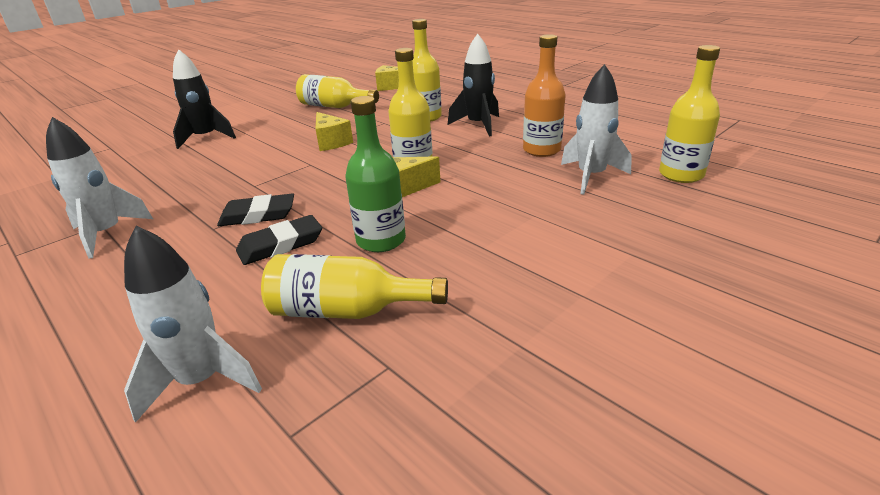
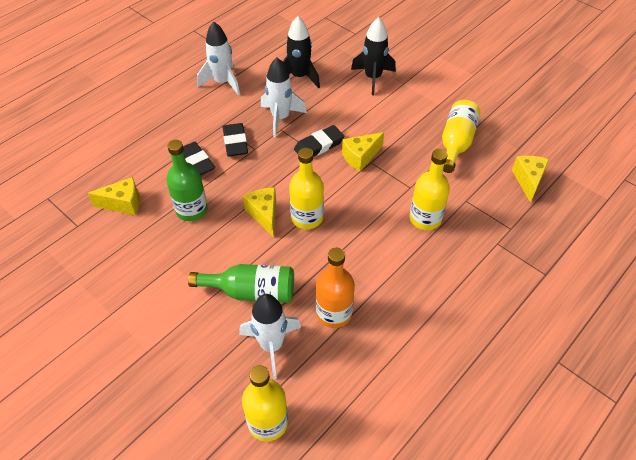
camera: 85 degrees right, 20 degrees up
white rocket [124,226,262,423] -> white rocket moved to [261,58,307,137]
yellow bottle [261,254,448,319] -> yellow cheese [88,177,140,215]
black rocket [448,34,499,137] -> black rocket moved to [283,16,320,88]
none -> green bottle [188,264,294,303]
none -> black eraser [294,125,345,157]

